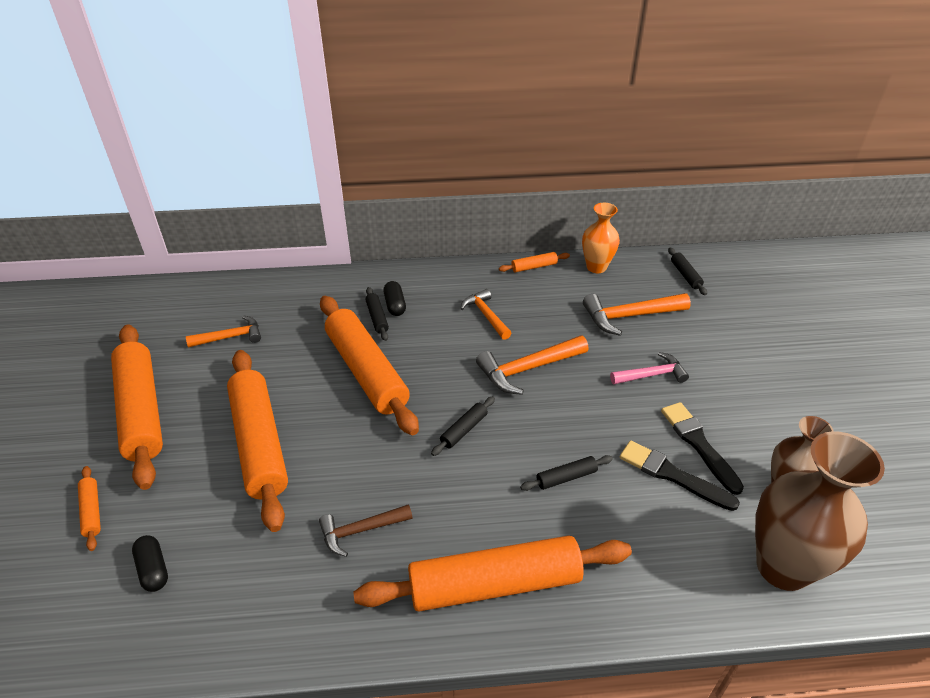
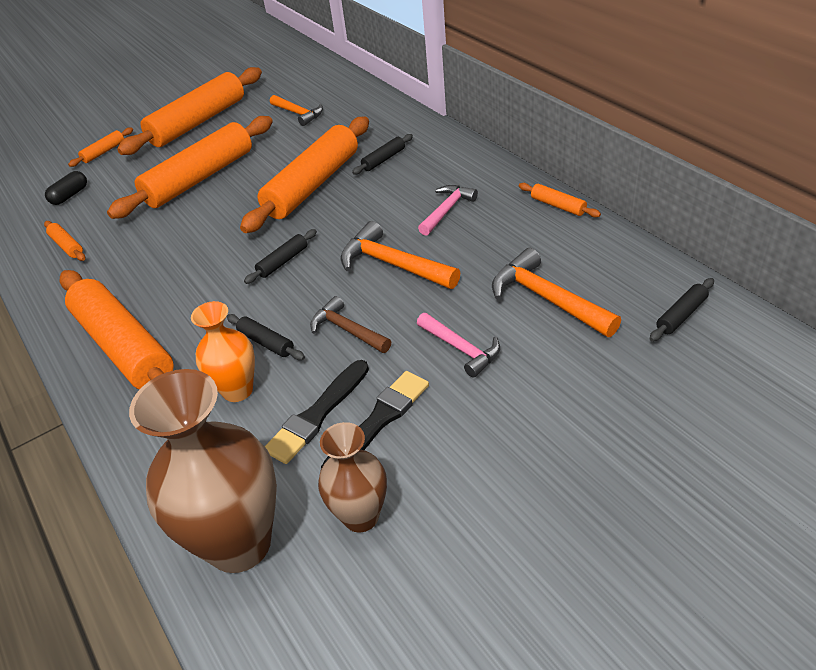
camera: 65 degrees right, 0 degrees up
brown hammer [319,504,413,557] -> brown hammer moved to [310,296,391,353]
black capsule [383,281,406,316] -> none
black rolling pin [431,396,495,456] -> black rolling pin turned 60 degrees counterclockwise [244,229,317,284]
orange hammer [460,289,512,340] -> pink hammer [418,185,478,236]
orange vase [582,203,620,273] -> orange vase moved to [191,301,255,402]
black brush [620,440,740,511] -> black brush turned 150 degrees counterclockwise [264,360,369,464]
none -> orange rolling pin [44,221,85,261]

